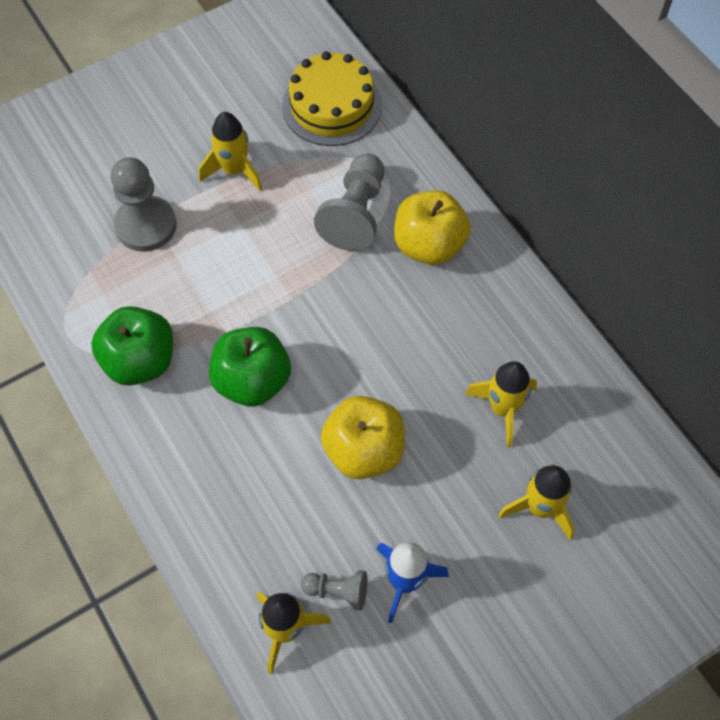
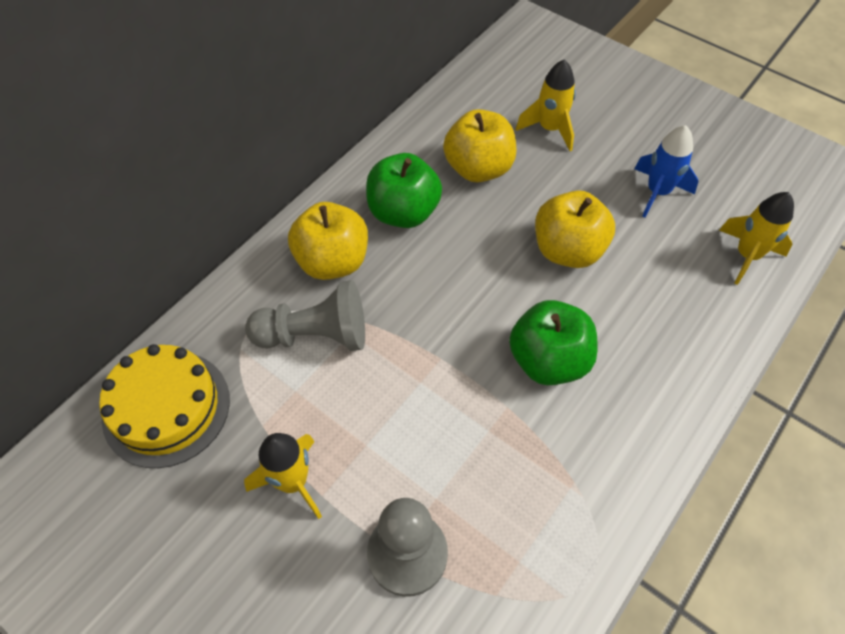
camera: 110 degrees left, 5 degrees down
green apple [91,306,173,386] -> green apple moved to [366,153,442,228]
grey pawn [301,570,367,611] -> none
yellow rocket [465,361,537,447] -> yellow apple [443,109,516,182]

